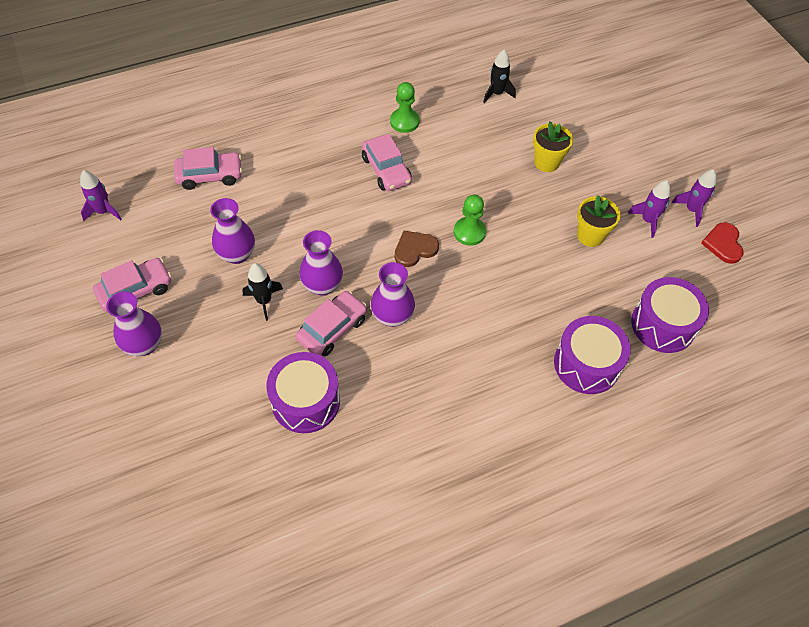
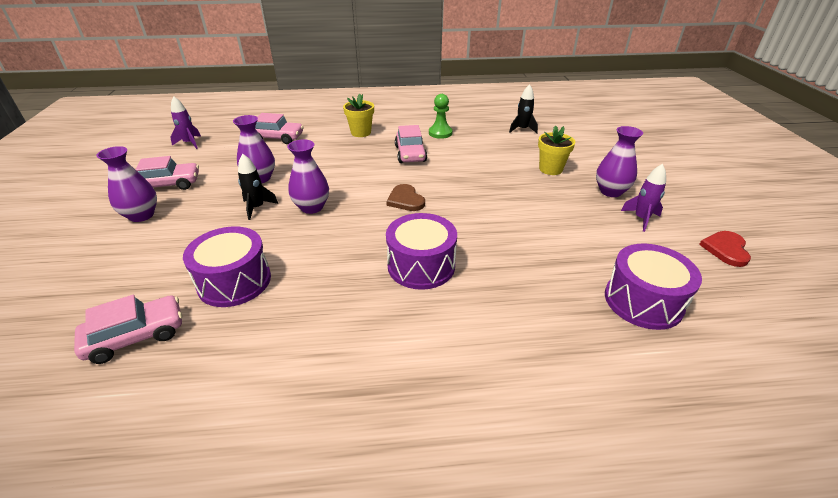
camera: 20 degrees right, 20 degrees down
pink car [296,291,367,356] -> pink car moved to [74,295,182,364]
purple vase [371,262,415,327] -> purple vase moved to [596,126,643,197]
brown heart [395,231,439,267] -> brown heart turned 105 degrees counterclockwise [386,184,425,211]
green pawn [454,195,486,246] -> none
purple drum [554,316,631,394] -> purple drum moved to [386,213,457,290]
yellow flower pot [577,195,621,247] -> yellow flower pot moved to [343,93,374,137]
purple rocket [671,169,716,227] -> none

